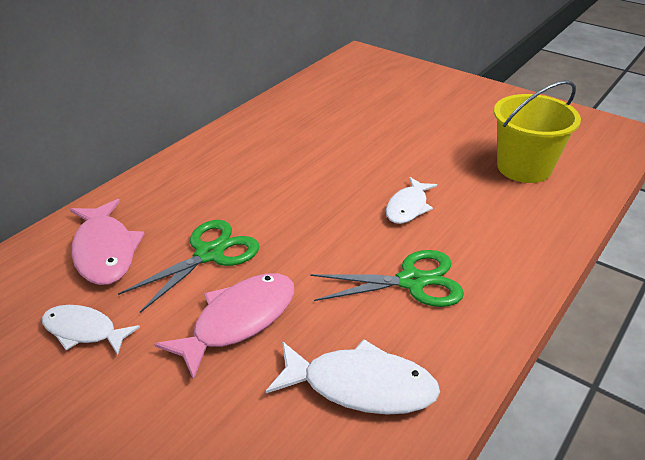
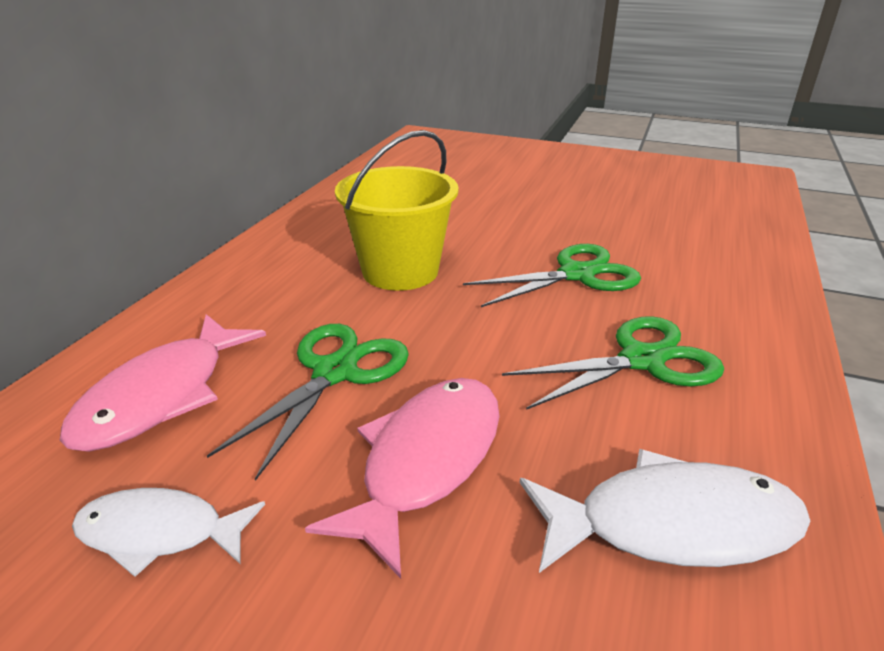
camera: 15 degrees left, 5 degrees down
pink fish [70,199,145,285] -> pink fish turned 60 degrees clockwise [60,314,266,452]
white fish [386,177,437,224] -> green scissors [463,244,641,307]
yellow bucket [494,80,581,183] -> yellow bucket moved to [335,130,459,291]

